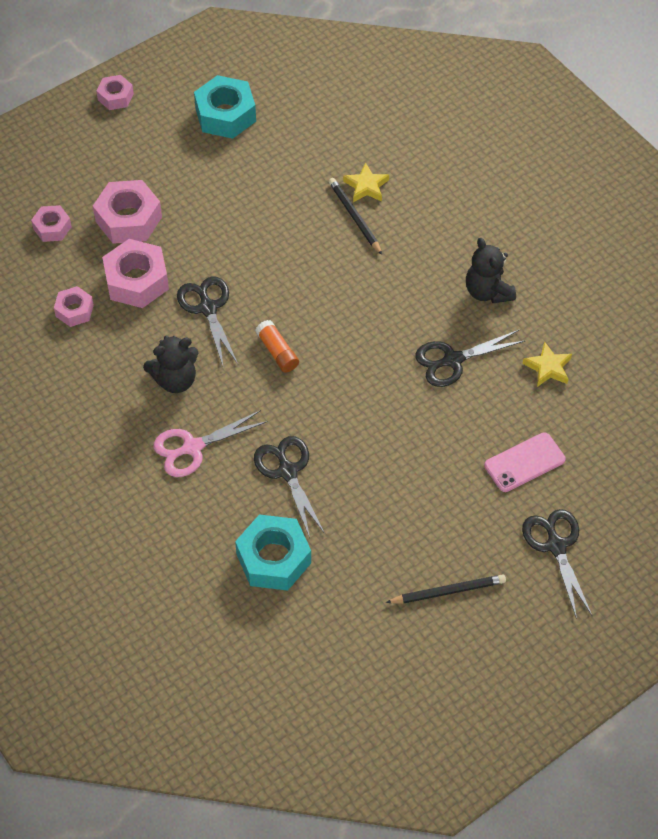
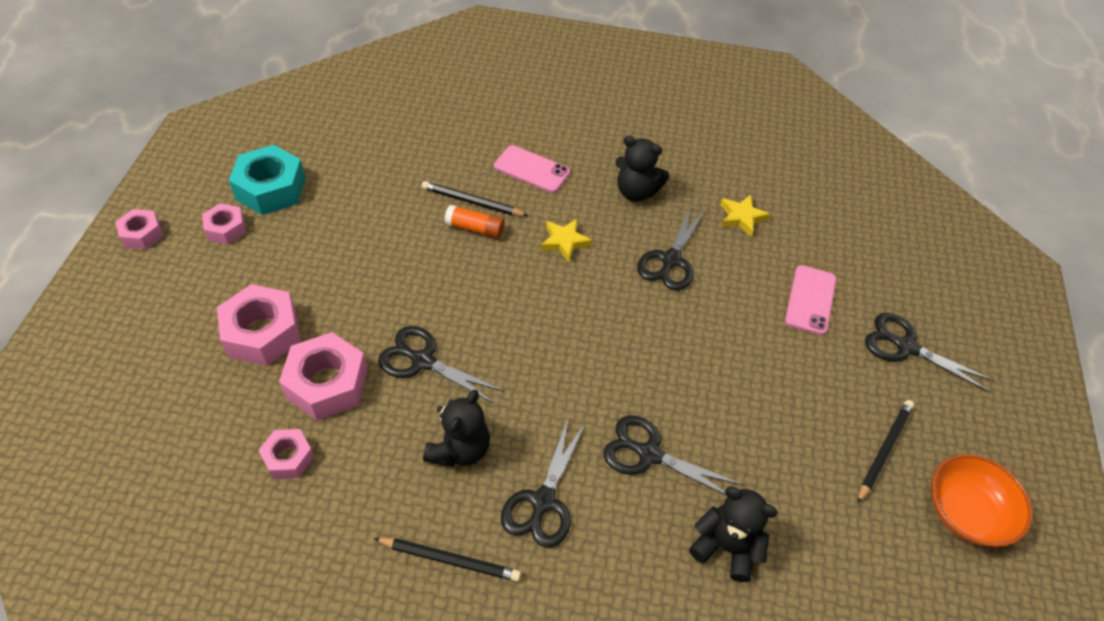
camera: 45 degrees left, 5 degrees down
pink nut [31,205,72,242] -> pink nut moved to [202,203,246,244]
pink scissors [153,410,268,477] -> black scissors [501,419,586,548]
turquoise nut [235,515,311,591] -> black teddy bear [689,487,778,582]
orange glue stick [255,320,299,373] -> orange glue stick moved to [444,205,505,239]
yellow star [343,162,389,202] -> yellow star moved to [541,219,592,262]
none -> black pencil [374,538,521,582]
none -> pink phone [494,145,570,193]
none -> orange bowl [931,454,1032,547]

